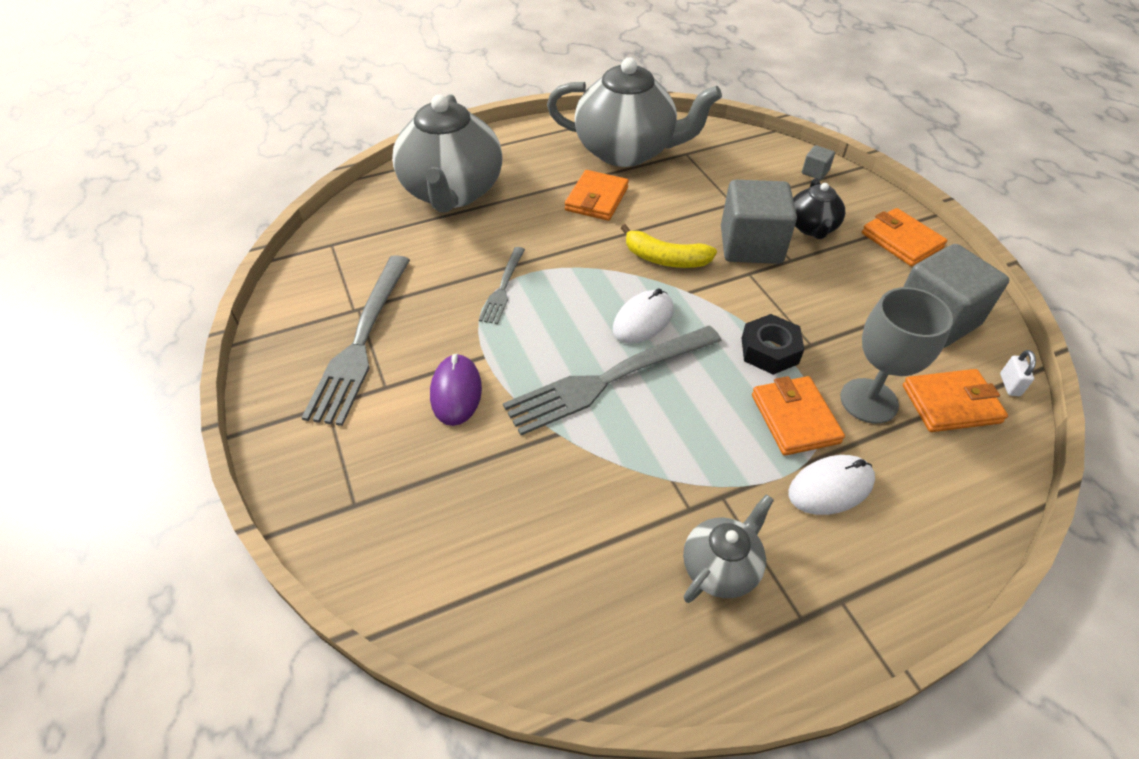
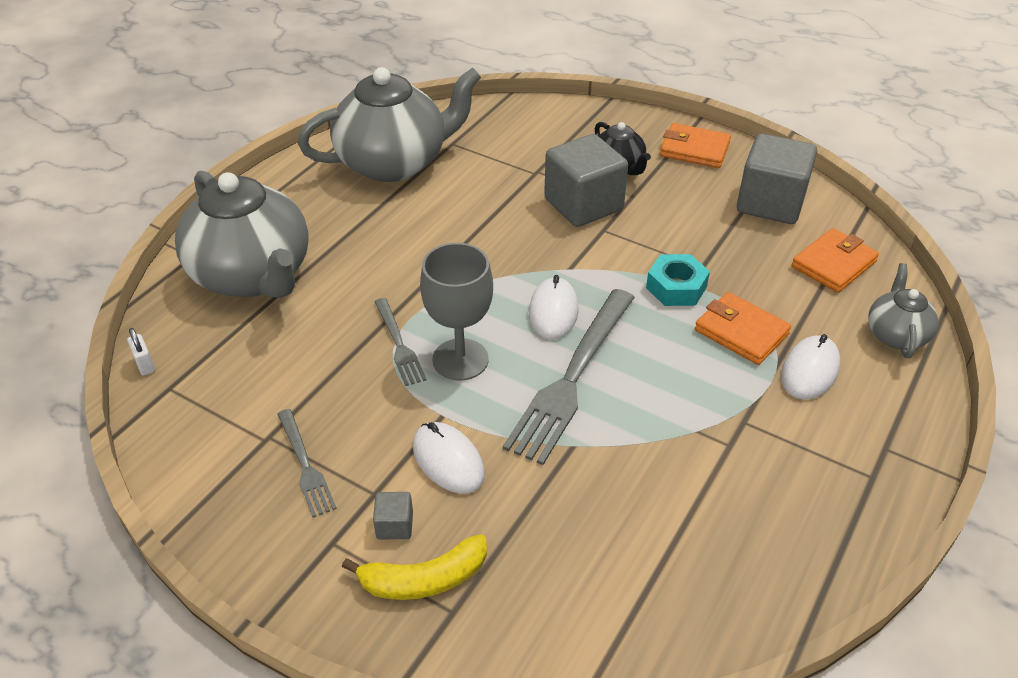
camera: 35 degrees left, 5 degrees down
grey fork [301,255,410,426] -> grey fork [277,409,337,518], size x0.52
purple mouse [430,354,482,426] -> white mouse [413,422,485,494]
orange wallet [565,170,629,221] -> none
yellow banana [621,224,717,268] -> yellow banana moved to [342,534,487,600]
grey teapot [683,494,774,603] -> grey teapot moved to [868,263,938,358]
black nut [741,314,804,375] -> turquoise nut [646,254,710,306]
grey cube [802,145,835,180] -> grey cube moved to [373,492,413,539]
grey goblet [840,287,953,424] -> grey goblet moved to [420,243,493,381]
white padlock [1000,350,1036,396] -> white padlock moved to [127,328,155,375]

